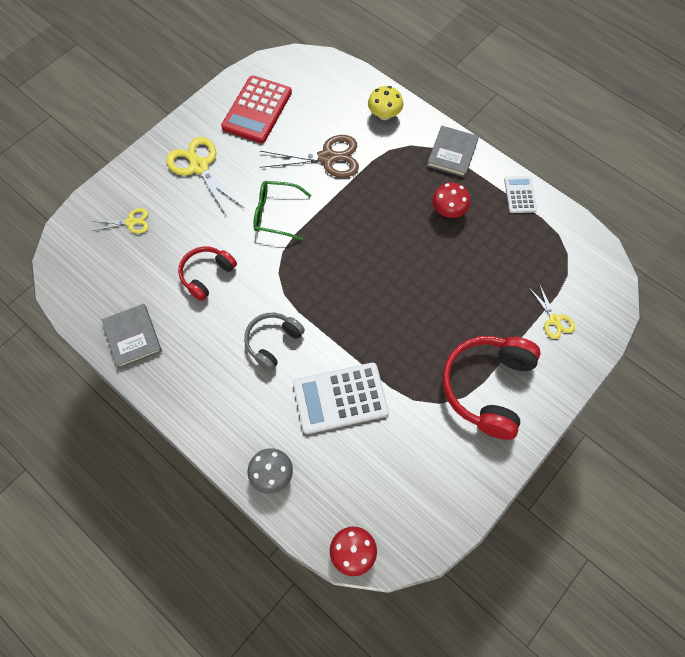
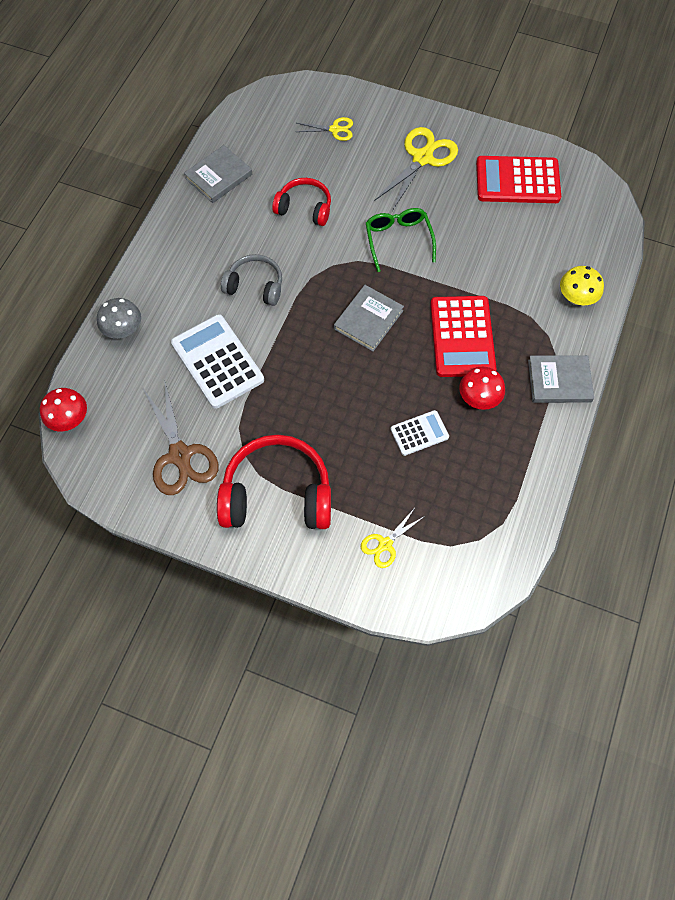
camera: 70 degrees right, 0 degrees up
yellow scissors [92,208,149,234] -> yellow scissors turned 60 degrees counterclockwise [297,117,353,141]
brown scissors [260,135,359,178] -> brown scissors moved to [142,379,219,495]
white calculator [504,176,537,213] -> white calculator moved to [390,410,449,456]
none -> grey book [334,285,404,351]
none -> red calculator [430,296,497,377]

